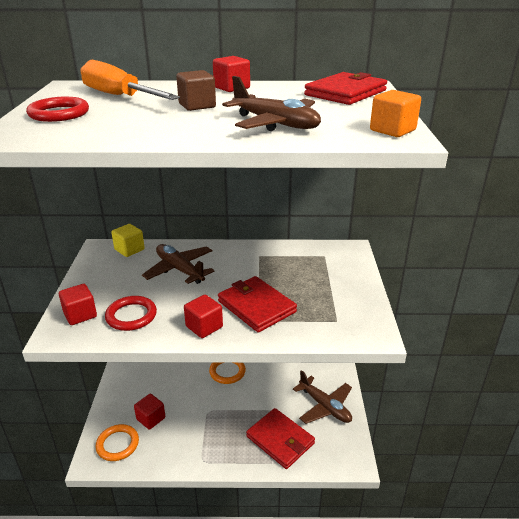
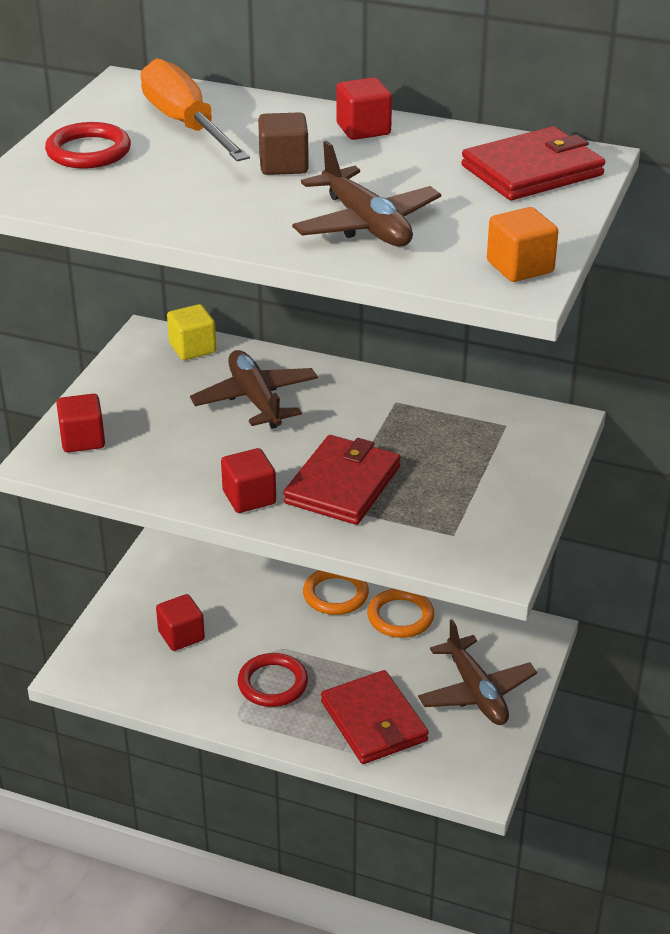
camera: 20 degrees right, 5 degrees up
orange ring [95,424,139,461] -> orange ring moved to [367,589,435,638]
red ring [105,296,157,331] -> red ring moved to [238,653,308,707]
red wallet [218,276,297,333] -> red wallet turned 45 degrees clockwise [283,435,401,525]

